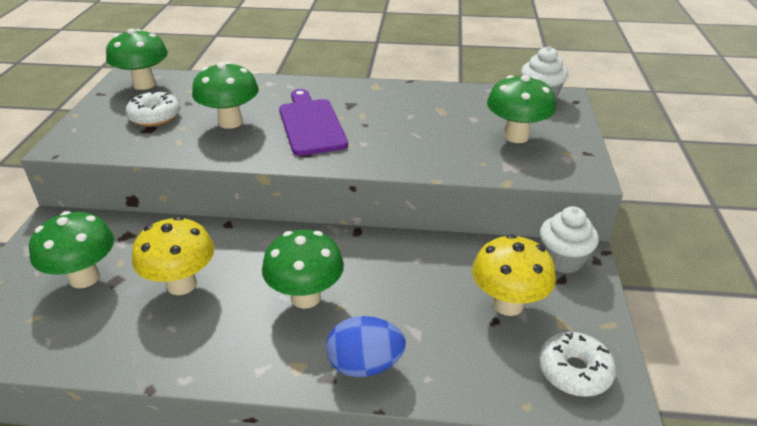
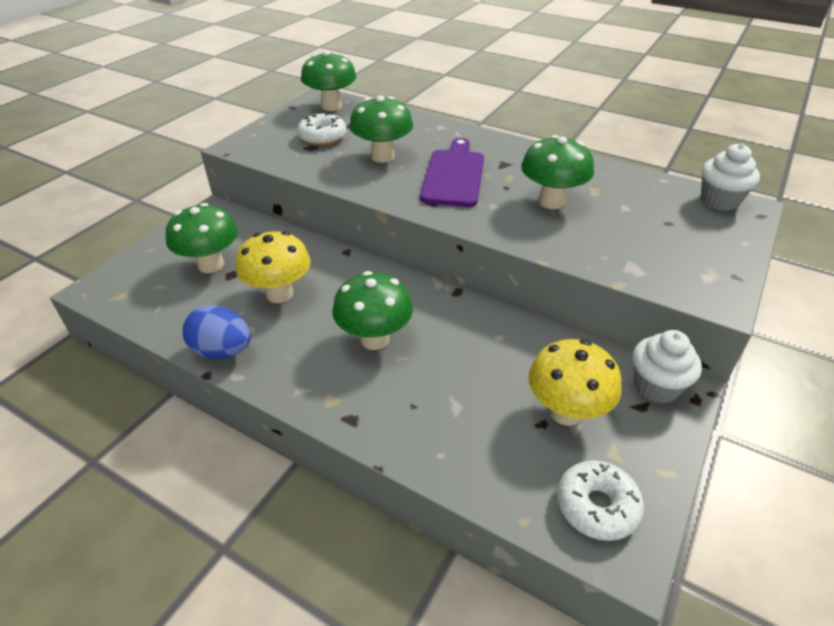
camera: 25 degrees right, 5 degrees up
blue egg [326,316,406,378] -> blue egg moved to [182,305,251,359]
green mushroom [487,75,556,143] -> green mushroom moved to [521,135,594,209]

